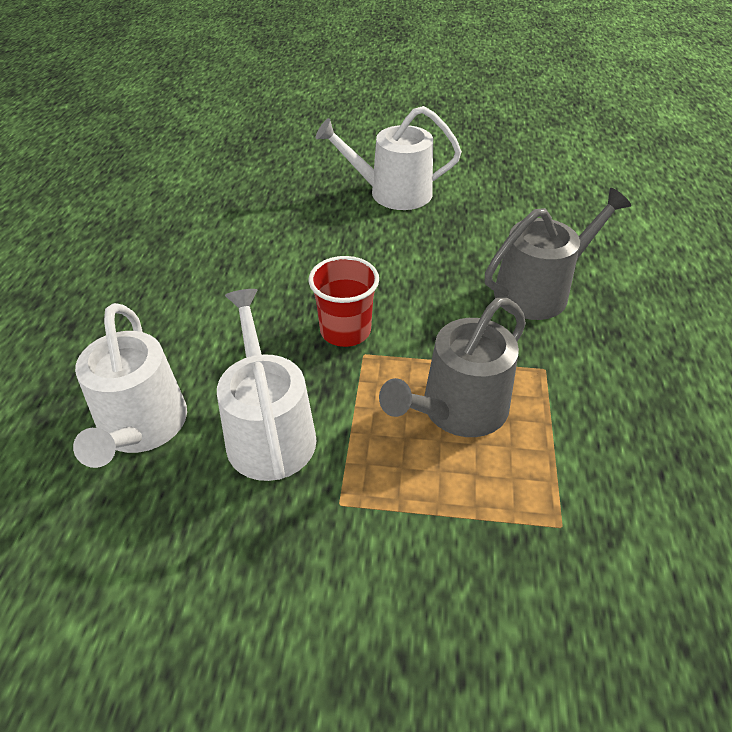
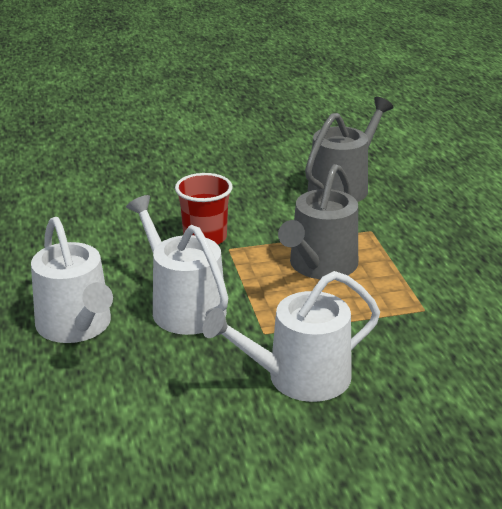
camera: 20 degrees left, 15 degrees down
white watering can [315,106,462,210] -> white watering can moved to [203,271,380,402]

